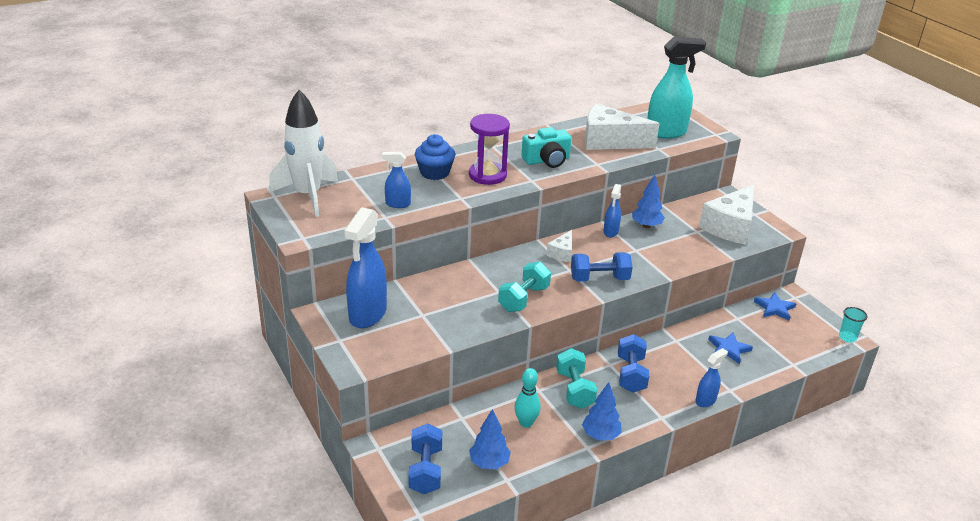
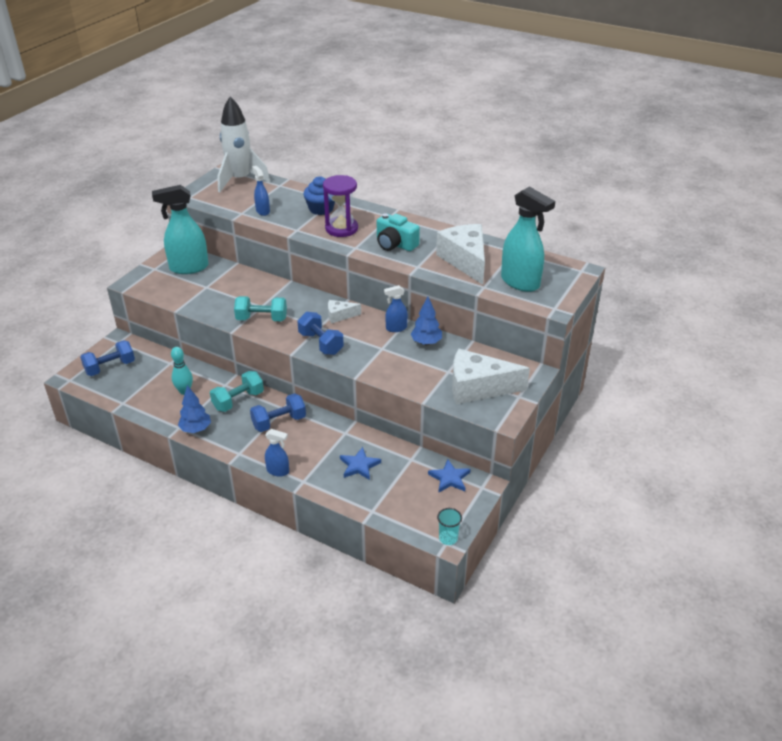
camera: 60 degrees right, 5 degrees up
blue spray bottle [344,207,387,328] -> turquoise spray bottle [152,185,209,274]
blue tree [469,409,511,469] -> none

